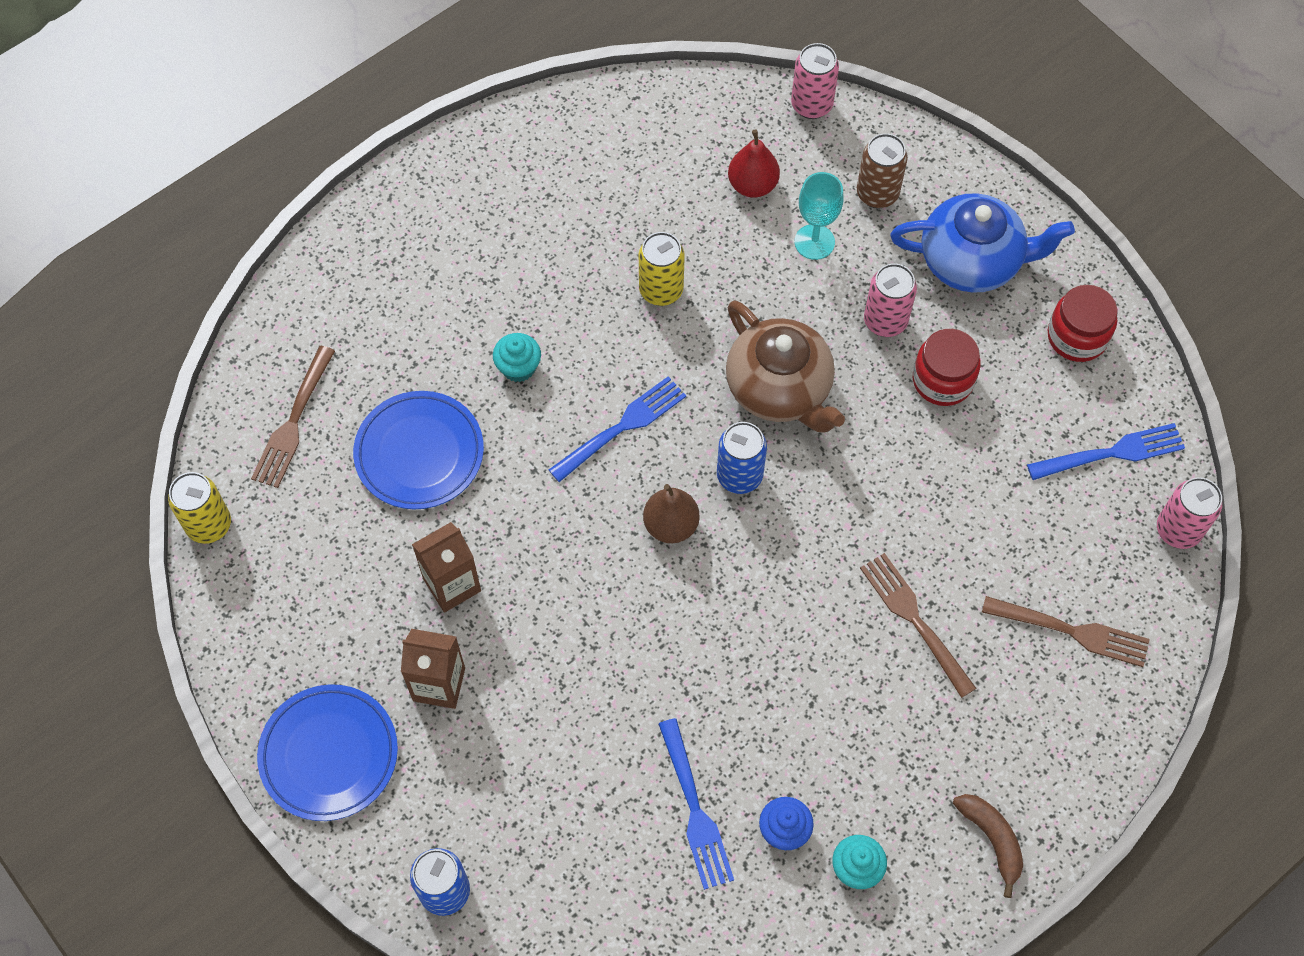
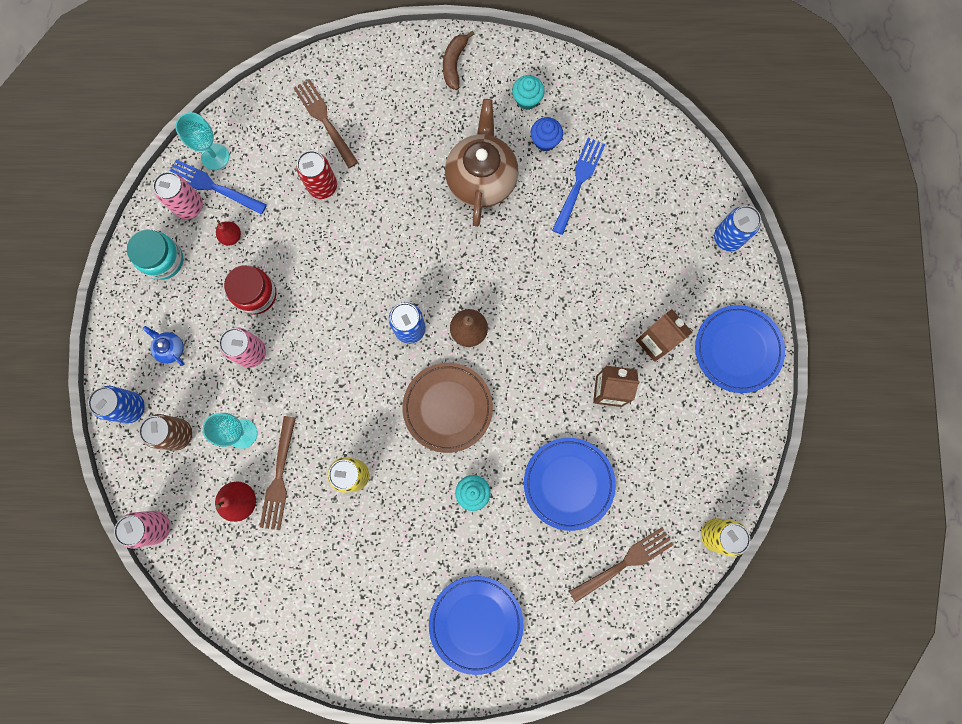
camera: 140 degrees left, 15 degrees up
blue fork [549,376,686,482] -> brown plate [402,363,493,453]
brown teapot [726,300,845,433] -> brown teapot moved to [445,99,518,227]
brown fork [860,553,977,698] -> brown fork moved to [260,416,296,530]
blue teapot [890,193,1075,293] -> blue teapot [142,326,185,366], size x0.42
red jar [1048,285,1117,362] -> turquoise jar [127,230,183,280]
pink can [1157,477,1222,549] -> pink can moved to [153,172,203,219]
none -> blue can [88,386,145,424]
none -> turquoise goblet [175,112,229,170]
none -> red pear [216,220,241,245]
none -> red can [296,151,337,199]
none -> blue plate [429,576,524,675]

